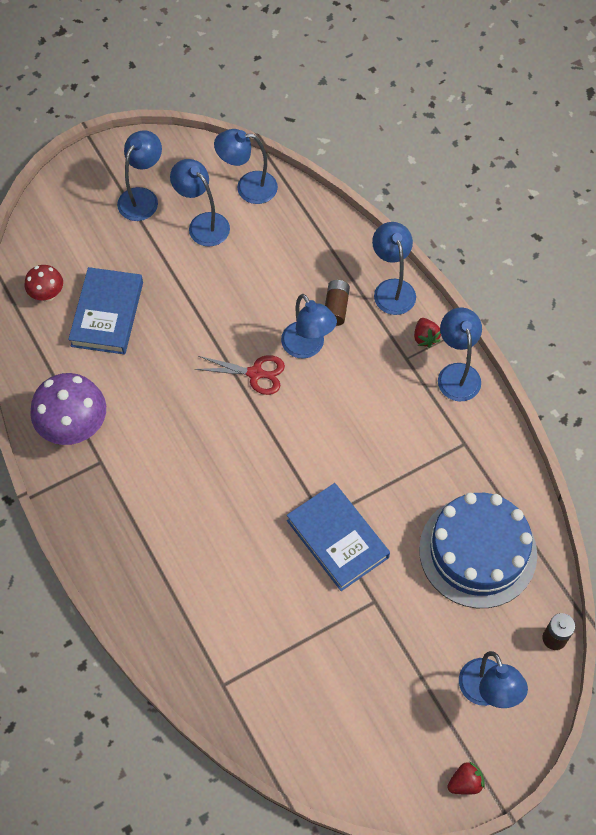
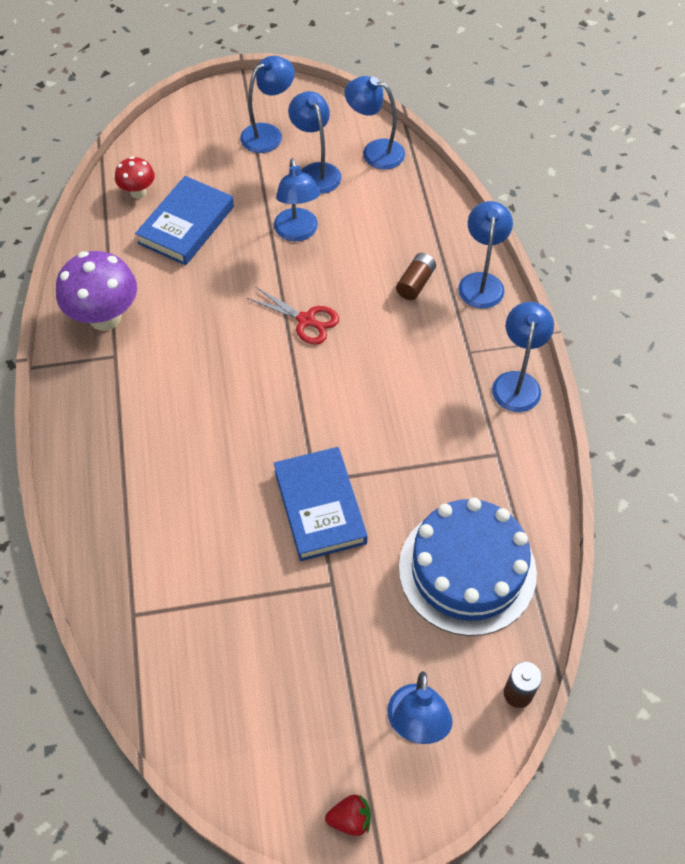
camera: 20 degrees right, 5 degrees down
blue lamp [281,294,337,359] -> blue lamp moved to [274,158,320,242]
red strawberry [414,318,441,348] -> none

